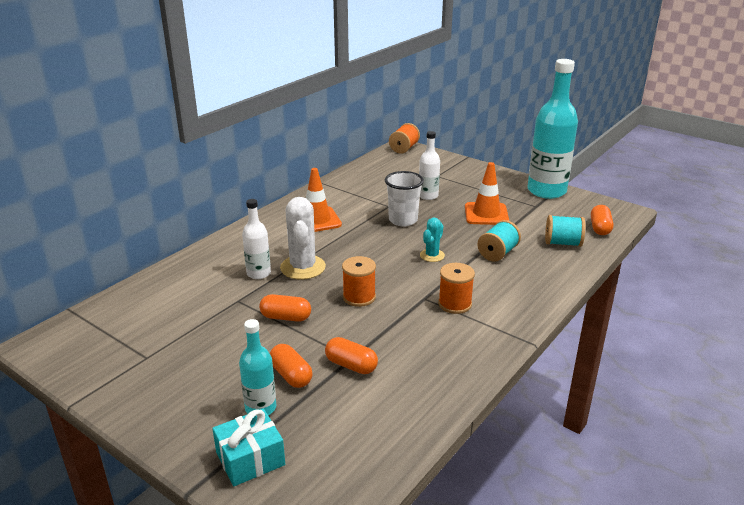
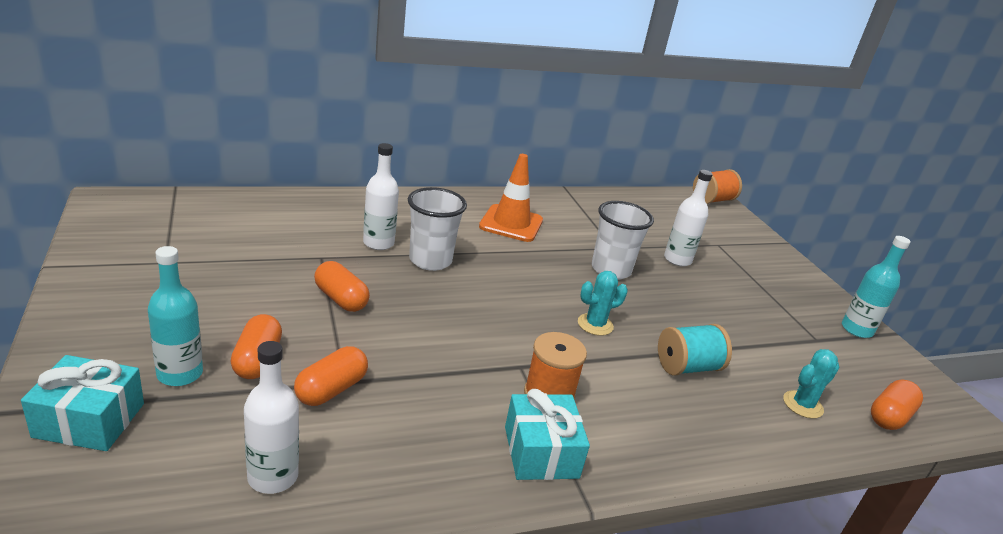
camera: 30 degrees right, 0 degrees up
white cactus [280,197,326,280] -> white cup [408,187,467,271]
orange capsule [325,337,378,374] -> orange capsule turned 60 degrees clockwise [294,346,368,406]
orange spool [342,256,376,307] -> none
orange traffic cone [465,162,509,225] -> none
turquoise bottle [527,59,578,199] -> turquoise bottle [842,236,910,338], size x0.51
turquoise spool [545,215,585,247] -> turquoise cactus [783,349,839,419]
none -> white bottle [244,341,299,494]
none -> turquoise gift [505,389,590,480]

